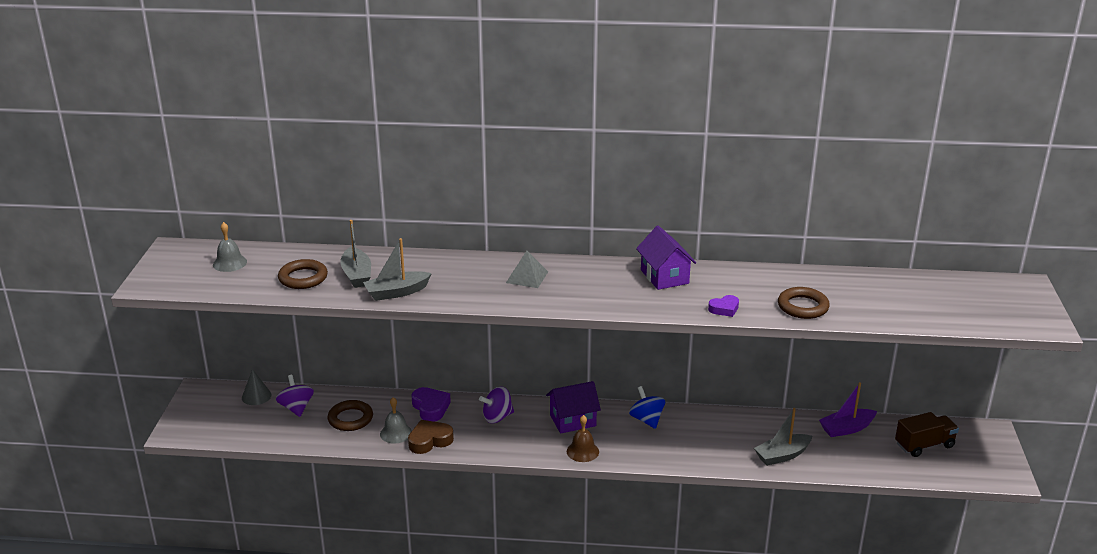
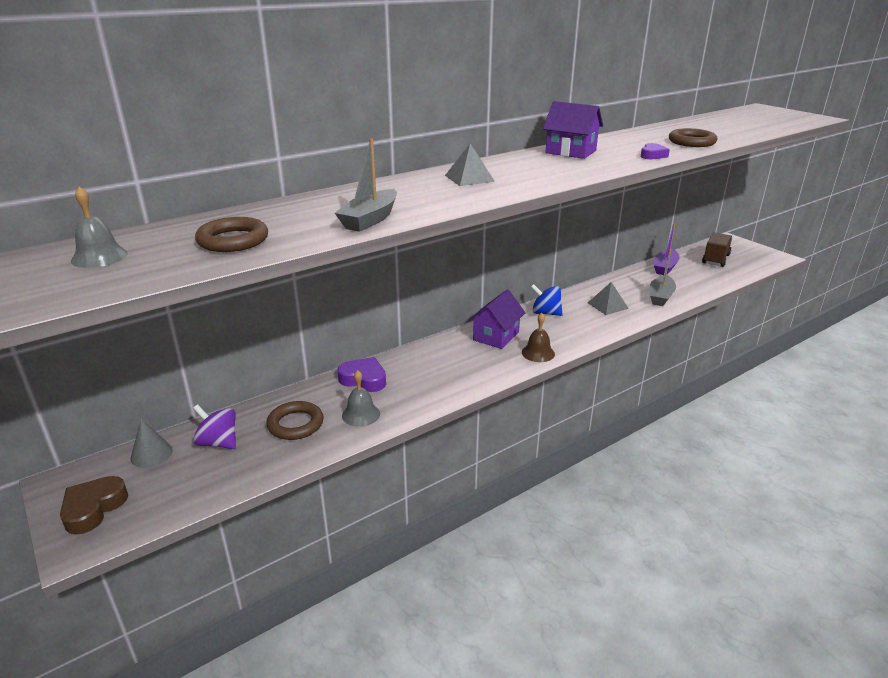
camera: 40 degrees left, 0 degrees up
grey boat [340,220,371,288] -> none
brown heart [408,420,454,454] -> brown heart moved to [60,476,128,535]
purple spinning top [479,387,514,423] -> none
none -> grey pyramid [588,282,629,315]

